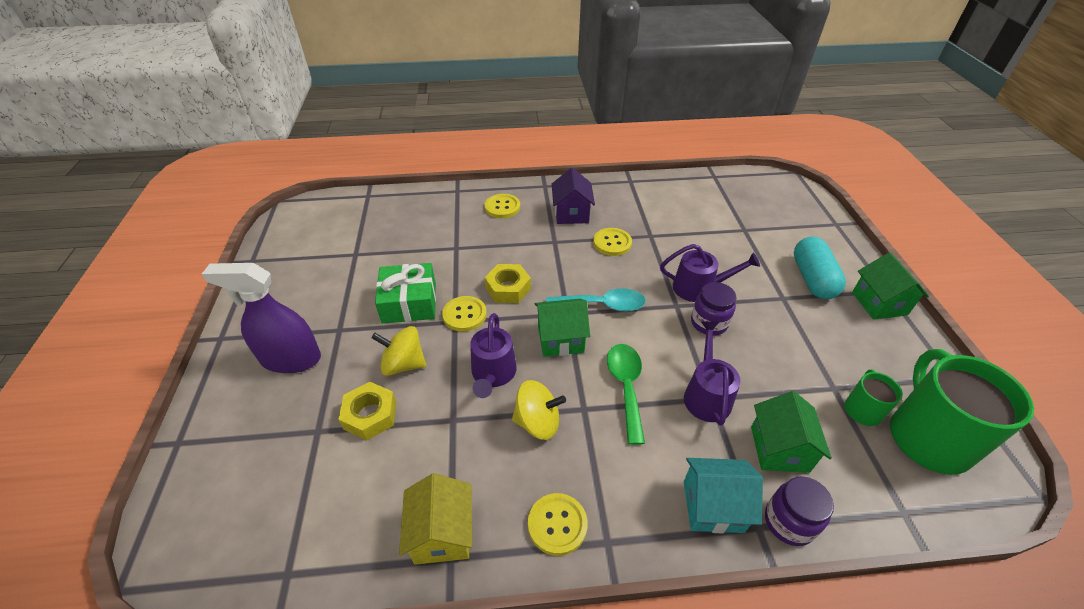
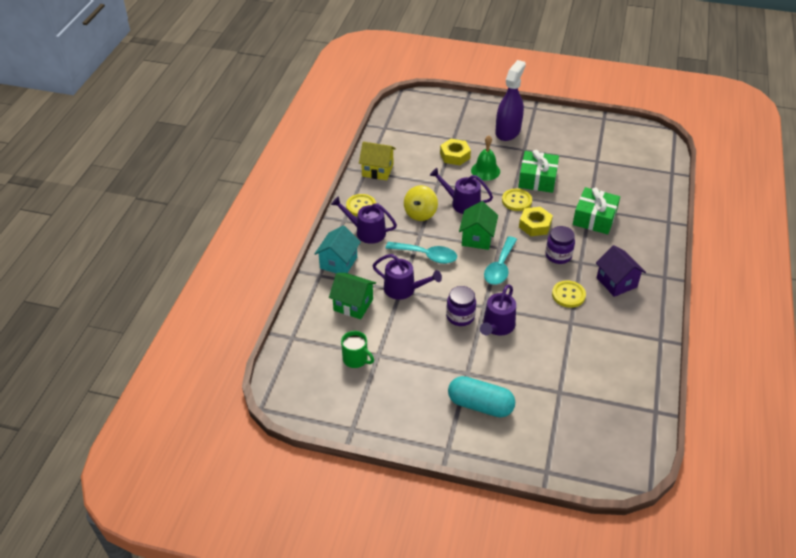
camera: 110 degrees right, 0 degrees up
yellow spinning top [371,326,426,376] -> green bell [471,135,500,181]
yellow button [485,194,520,218] -> none
purple house [552,168,595,224] -> purple house turned 45 degrees clockwise [596,245,646,297]
green spoon [607,344,645,445] -> turquoise spoon [385,242,457,264]
purple jar [765,476,834,546] -> purple jar moved to [545,226,575,264]
green house [852,252,929,320] -> none
green mug [890,349,1034,475] -> none
none -> purple watering can [331,196,397,244]
none -> green gift [573,187,620,234]

